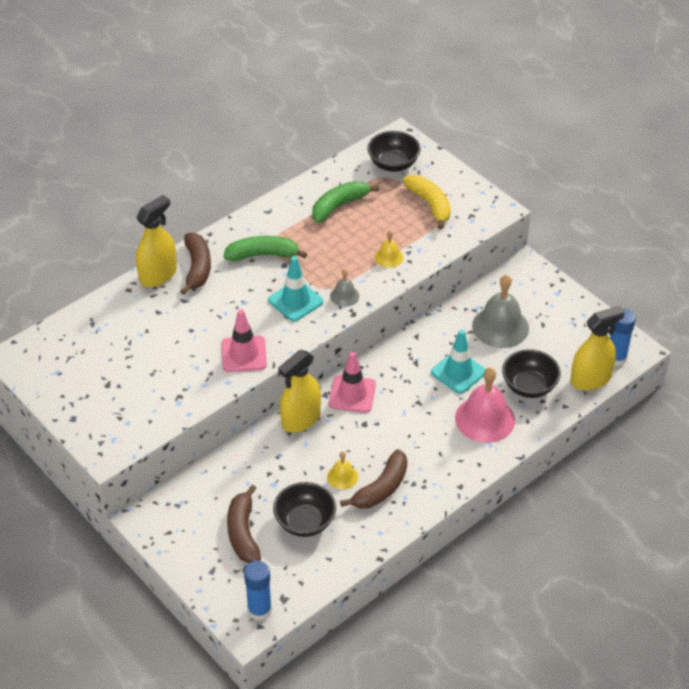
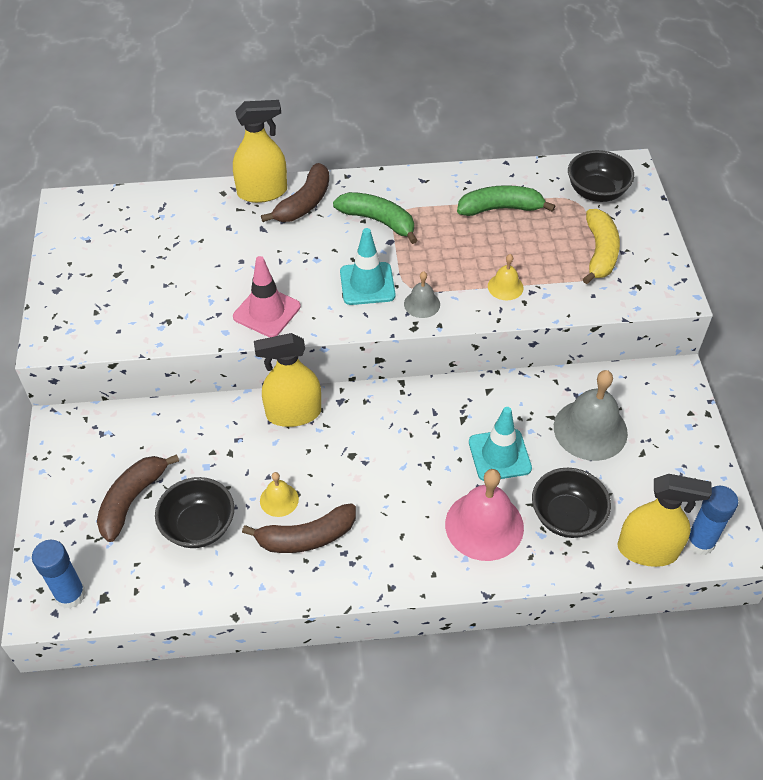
camera: 35 degrees right, 5 degrees up
pink traffic cone [329,351,376,413] -> none

